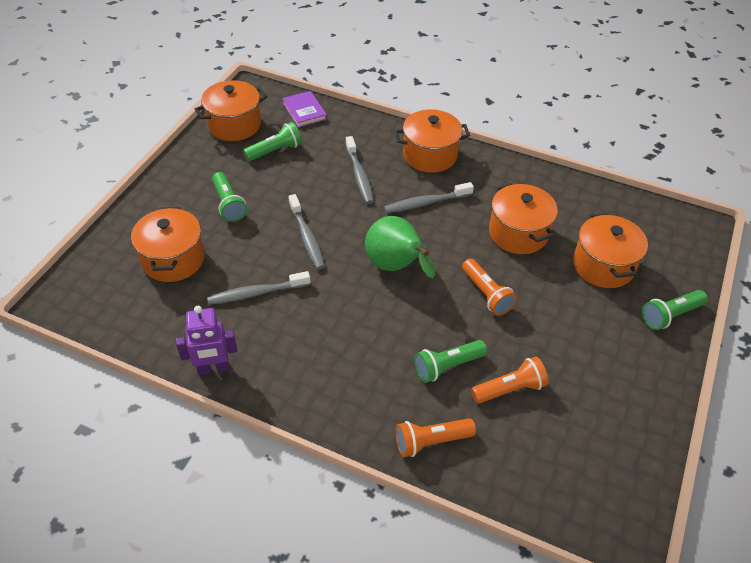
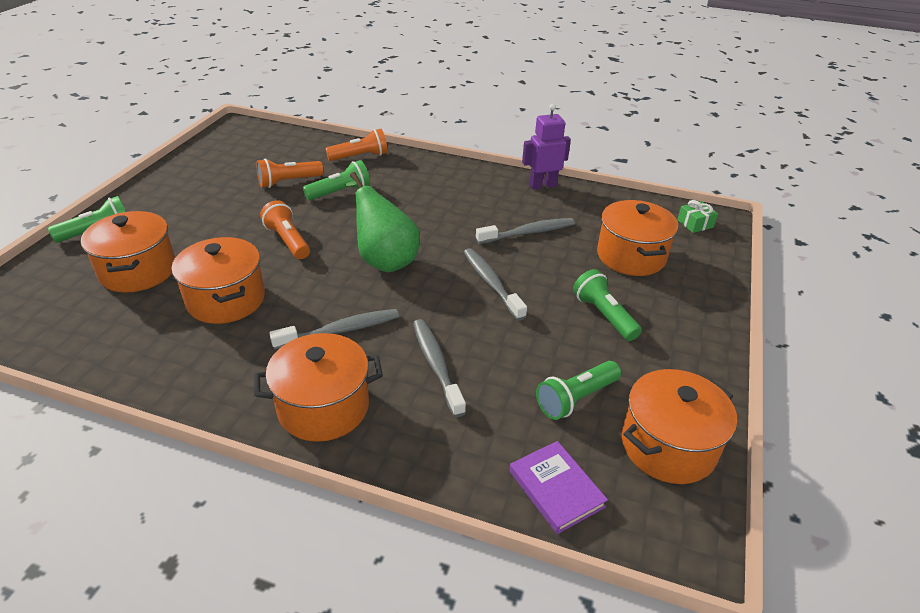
camera: 175 degrees right, 10 degrees down
none -> green gift [677,200,718,233]

